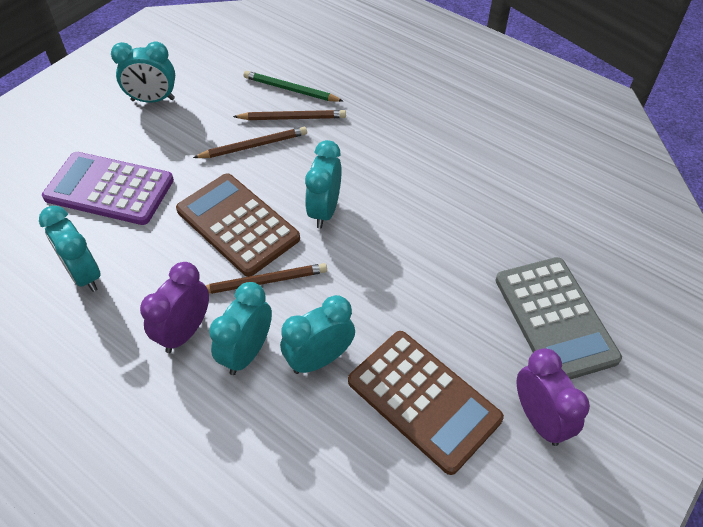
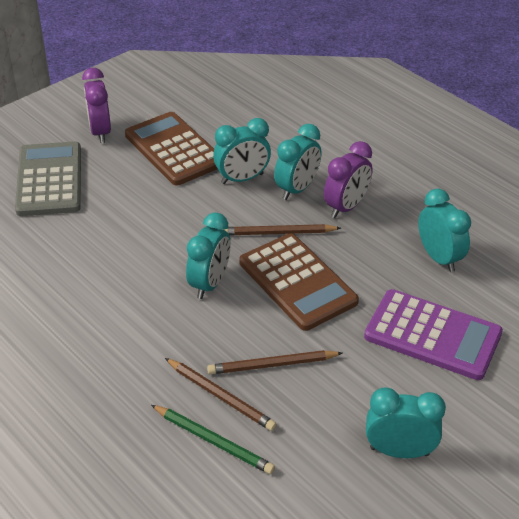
camera: 170 degrees left, 10 degrees down
brown pencil [233,110,346,120] -> brown pencil turned 150 degrees counterclockwise [165,358,277,431]

